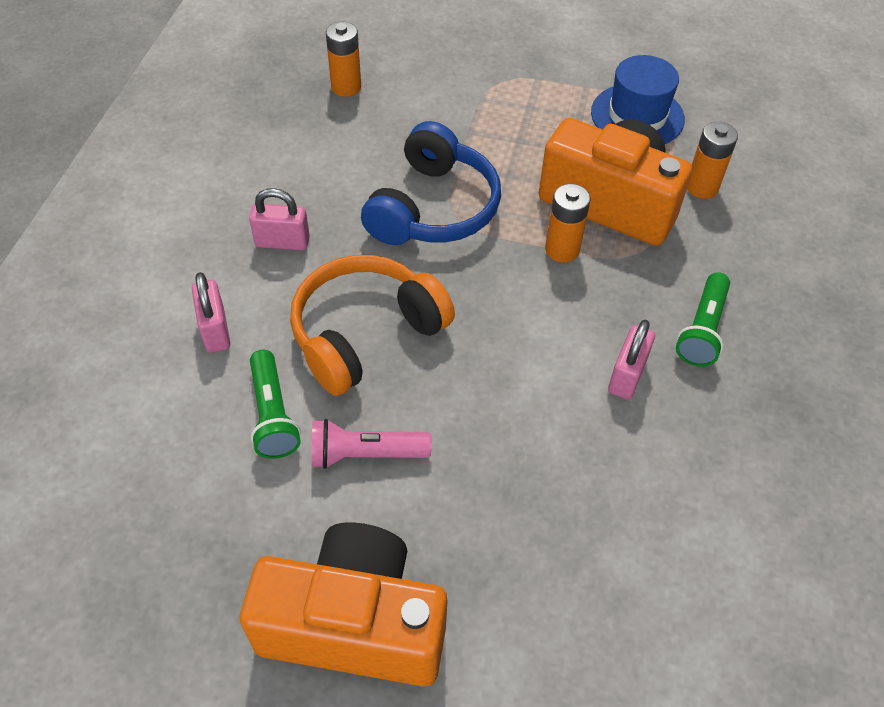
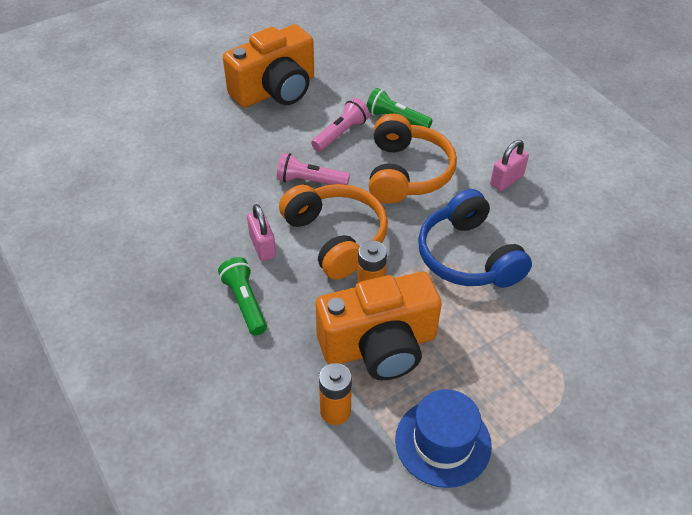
camera: 135 degrees right, 5 degrees down
pink padlock [192,272,230,353] -> none
orange battery [326,22,361,97] -> none
none -> pink flashlight [277,153,350,185]
none -> orange headphones [279,184,388,280]

